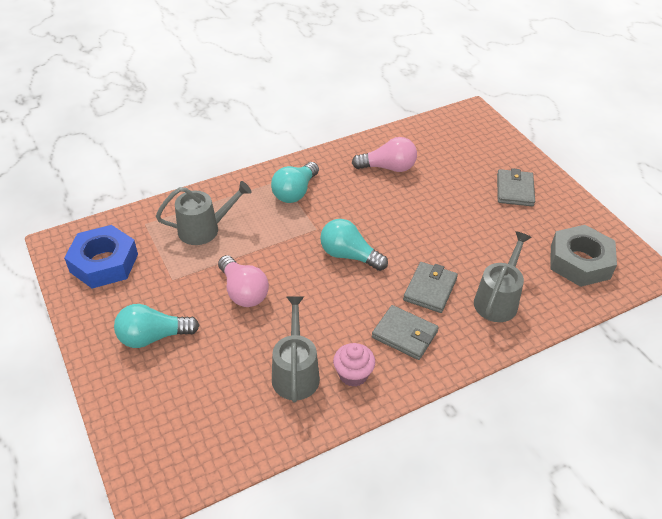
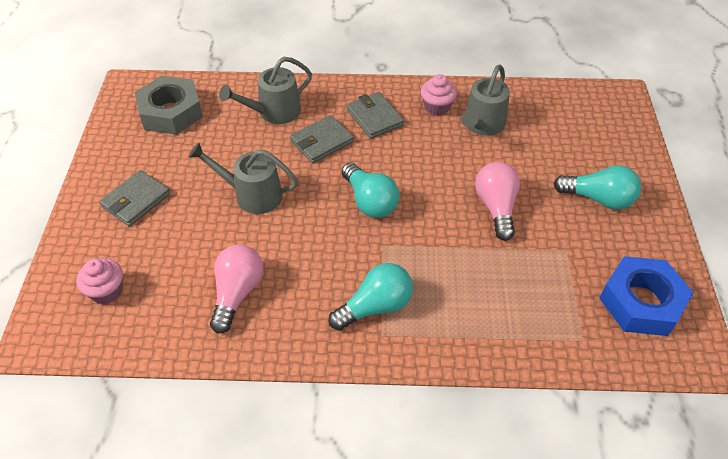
camera: 150 degrees left, 5 degrees up
grey watering can [156,181,252,245] -> grey watering can moved to [189,143,298,214]
pink light bulb [352,137,417,172] -> pink light bulb turned 75 degrees clockwise [210,245,263,334]
none -> pink cupcake [76,258,123,304]

